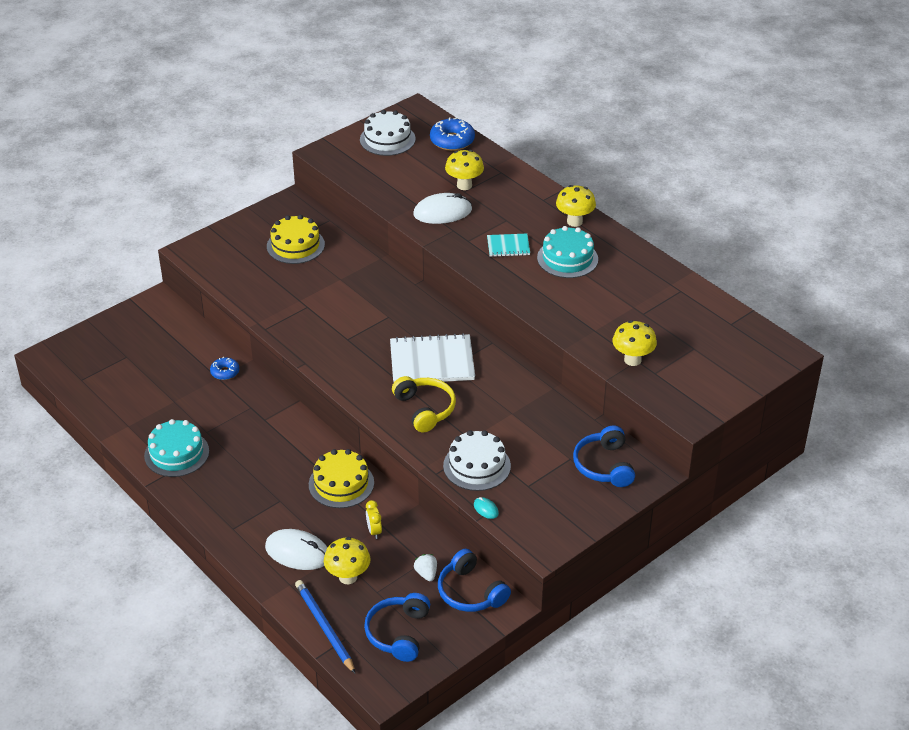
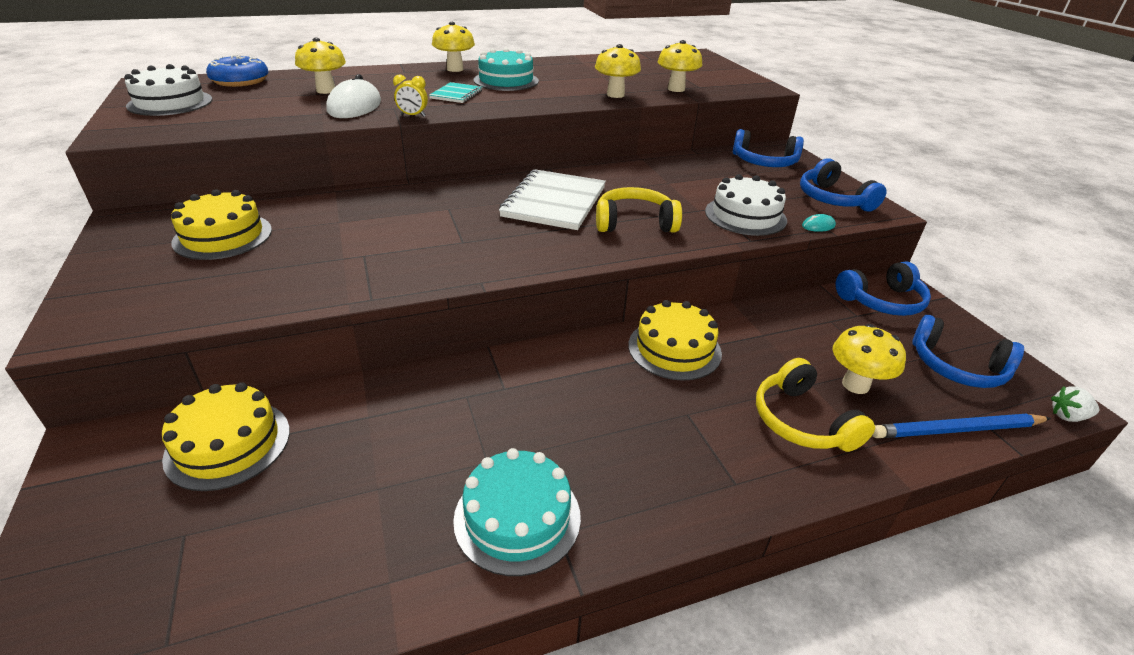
camera: 70 degrees left, 5 degrees down
blue donut [210,357,239,380] -> none
white mouse [265,529,327,570] -> yellow headphones [756,358,875,452]
yellow clock [366,500,382,539] -> yellow clock moved to [393,75,428,117]
white strawberry [414,554,437,581] -> white strawberry moved to [1051,386,1099,422]
none -> yellow cake [162,382,290,491]
none -> yellow mushroom [595,44,641,98]
none -> blue headphones [800,158,887,212]

